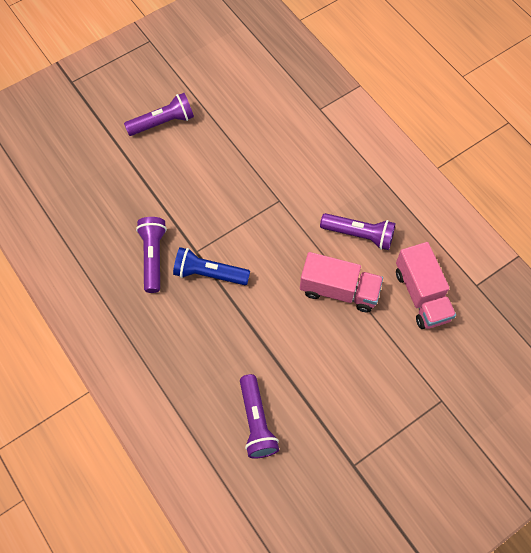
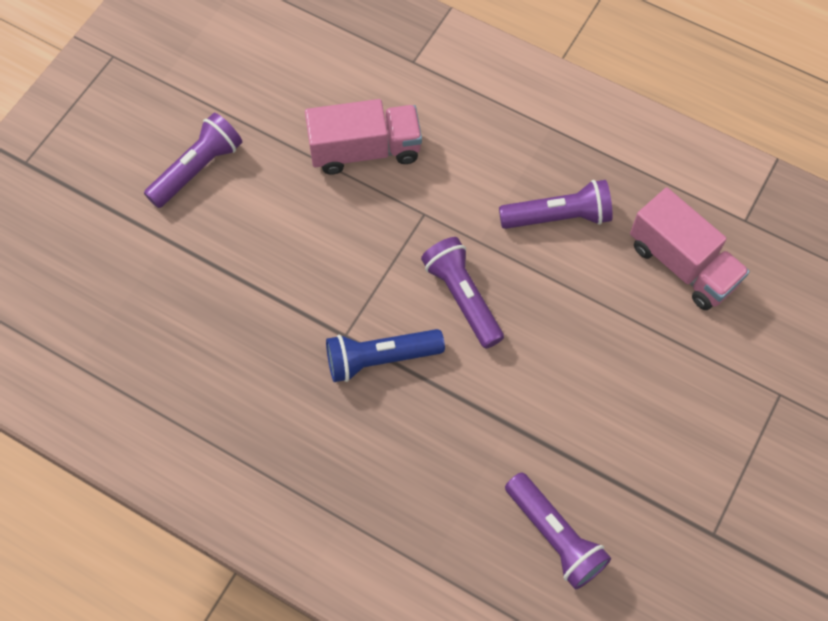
camera: 25 degrees left, 0 degrees up
purple flashlight [136,217,167,293] -> purple flashlight moved to [421,237,504,349]
pink truck [300,252,383,312] -> pink truck moved to [305,99,422,175]

